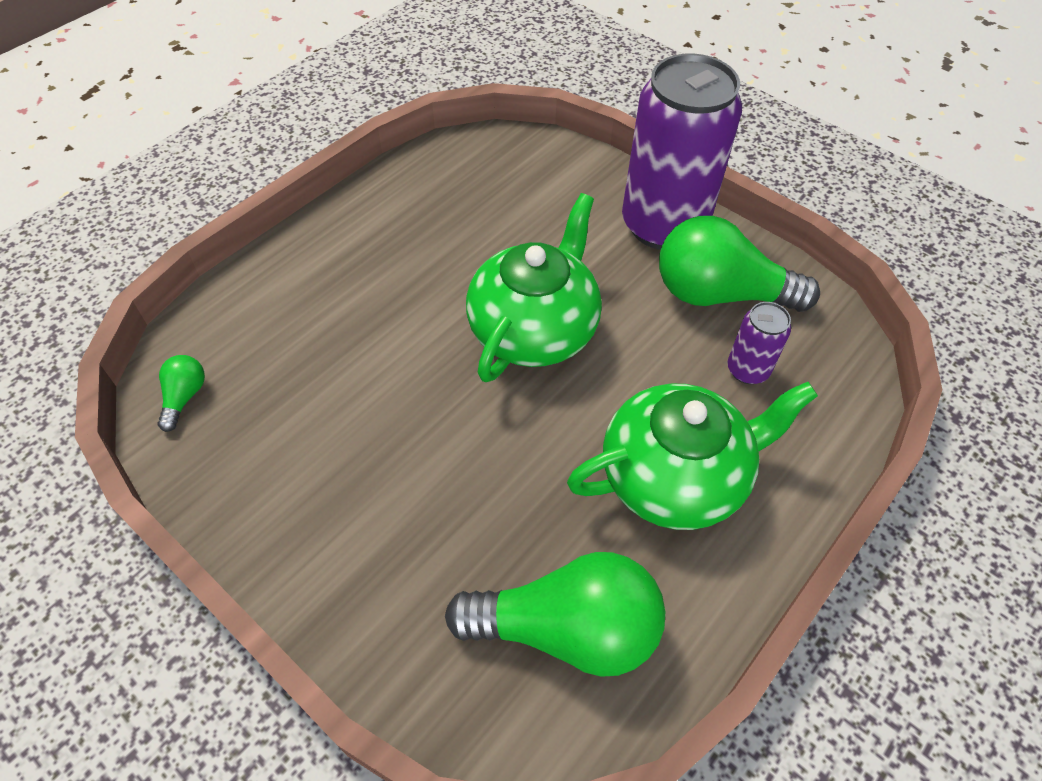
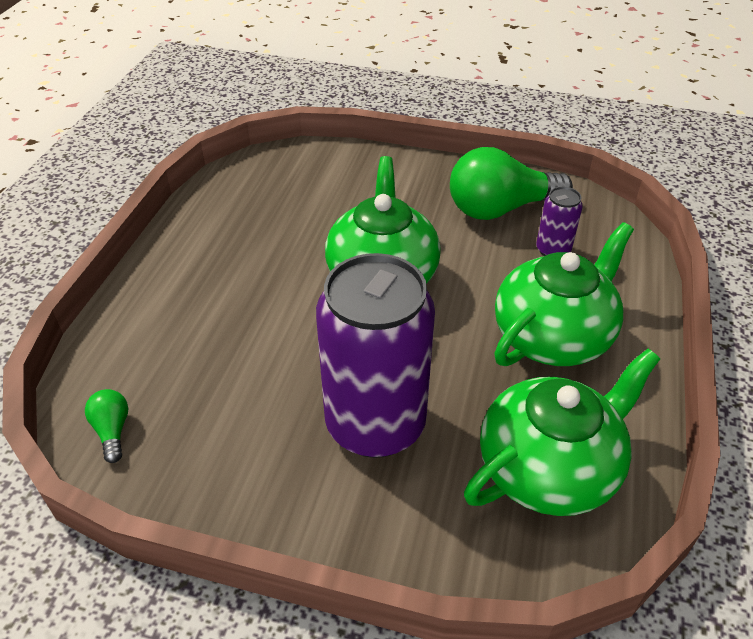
camera: 25 degrees left, 10 degrees down
green light bulb [445,552,665,677] -> green teapot [464,349,660,516]
purple can [622,53,742,250] -> purple can moved to [316,253,435,458]

